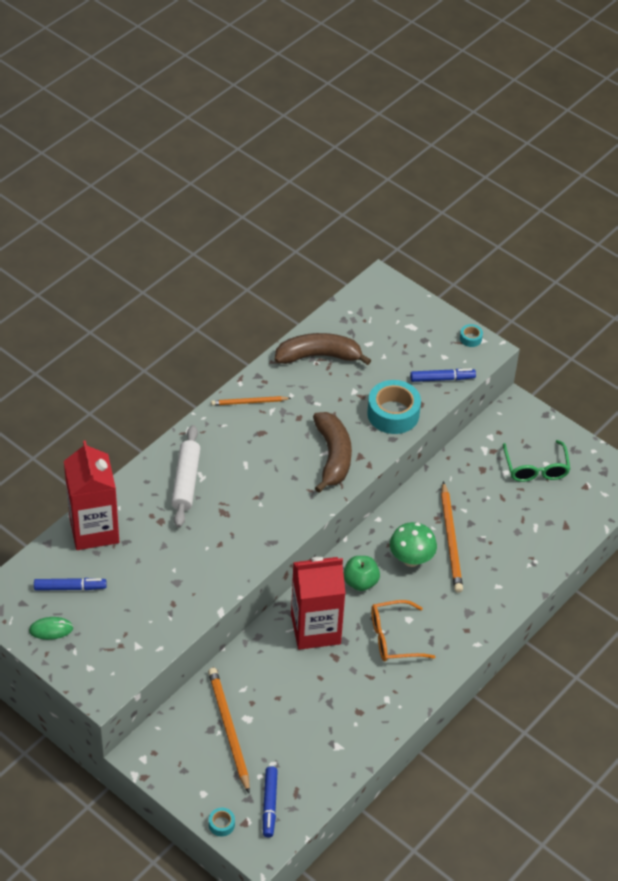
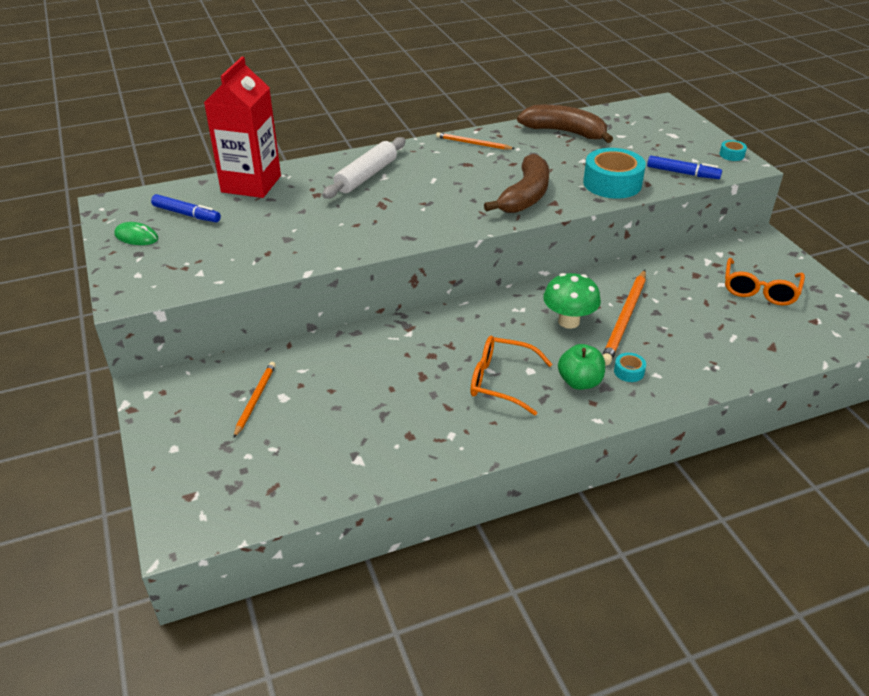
camera: 30 degrees right, 10 degrees down
orange pencil [208,668,250,793] -> orange pencil [234,362,276,438], size x0.60
turquoise tape [209,808,235,836] -> turquoise tape moved to [614,353,646,382]
blue marker [262,766,278,837] -> none
red carton [291,557,345,650] -> none
green apple [343,556,380,591] -> green apple moved to [558,344,605,390]
green glasses [503,440,570,482] -> orange glasses [725,258,805,306]

